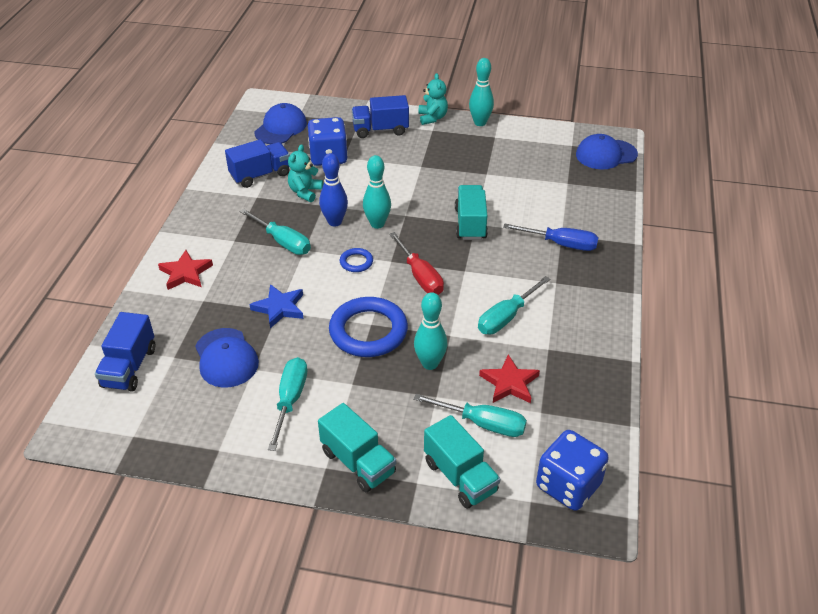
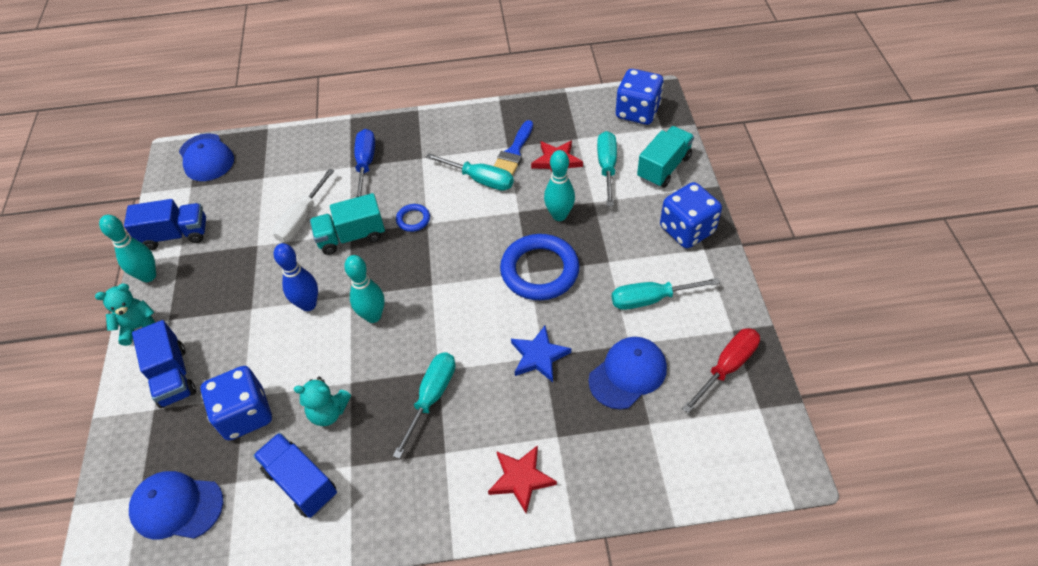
camera: 105 degrees left, 10 degrees up
blue truck [95,312,155,392] -> blue truck moved to [124,199,206,250]
turquoise truck [318,403,396,492] -> blue dice [660,182,722,248]
blue bowling pin [319,153,348,227] -> blue bowling pin moved to [274,243,318,311]
blue ring [340,248,373,272] -> blue ring moved to [396,204,430,232]
red screwdriver [389,232,444,295] -> red screwdriver moved to [682,328,760,413]
none -> white screwdriver [273,169,335,242]
none -> blue brush [494,120,533,176]

